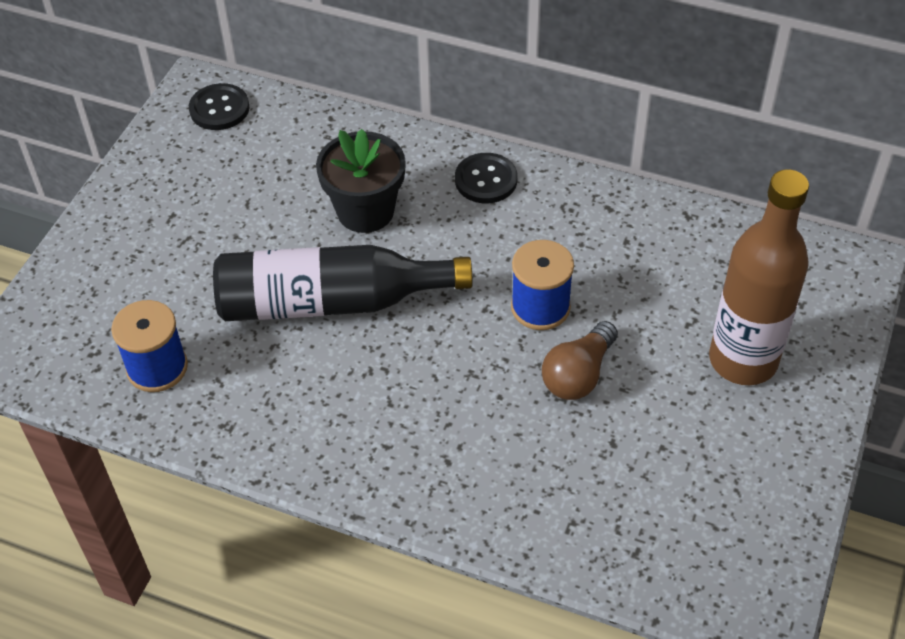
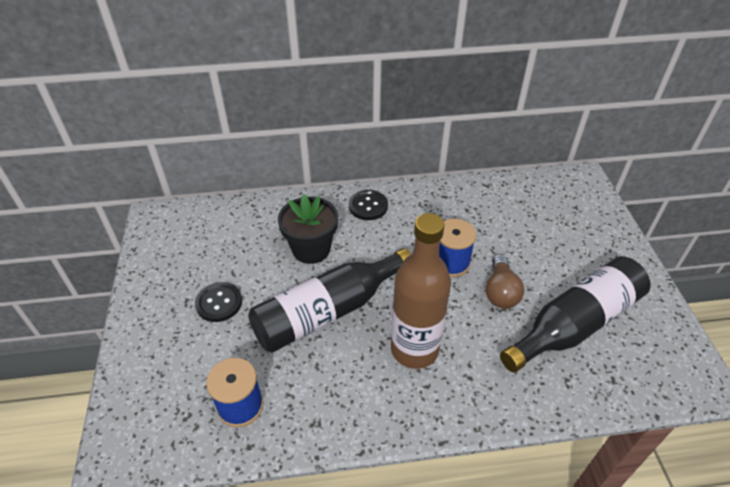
camera: 30 degrees left, 5 degrees down
black button [189,83,250,130] -> black button moved to [195,282,242,322]
brown bottle [709,169,809,385] -> brown bottle moved to [391,213,451,369]
none -> black bottle [500,256,651,373]

